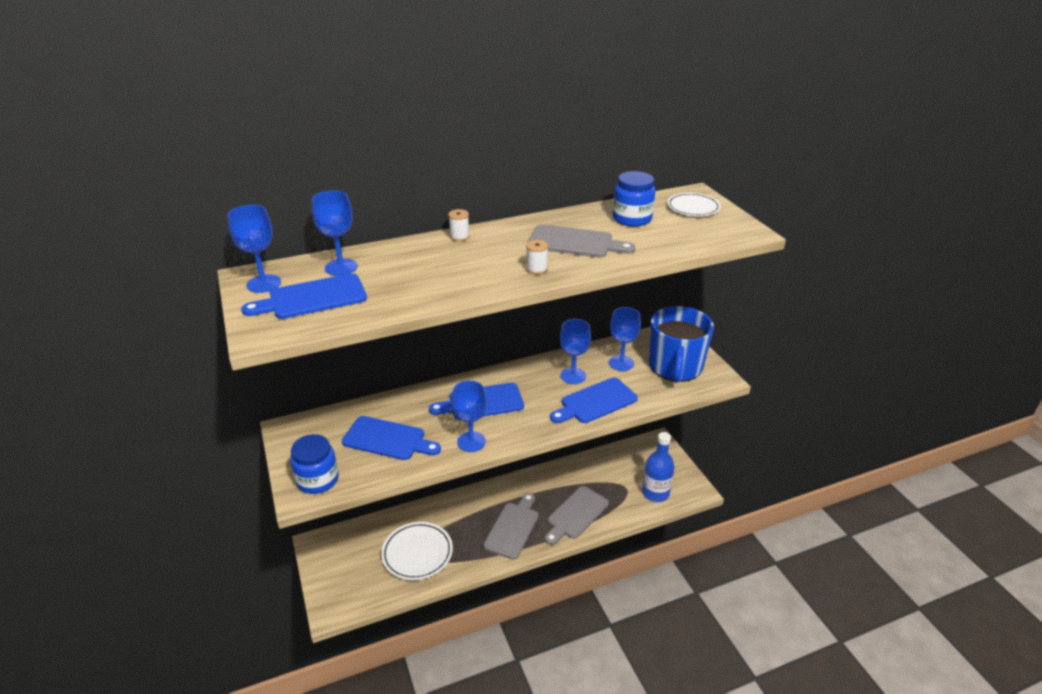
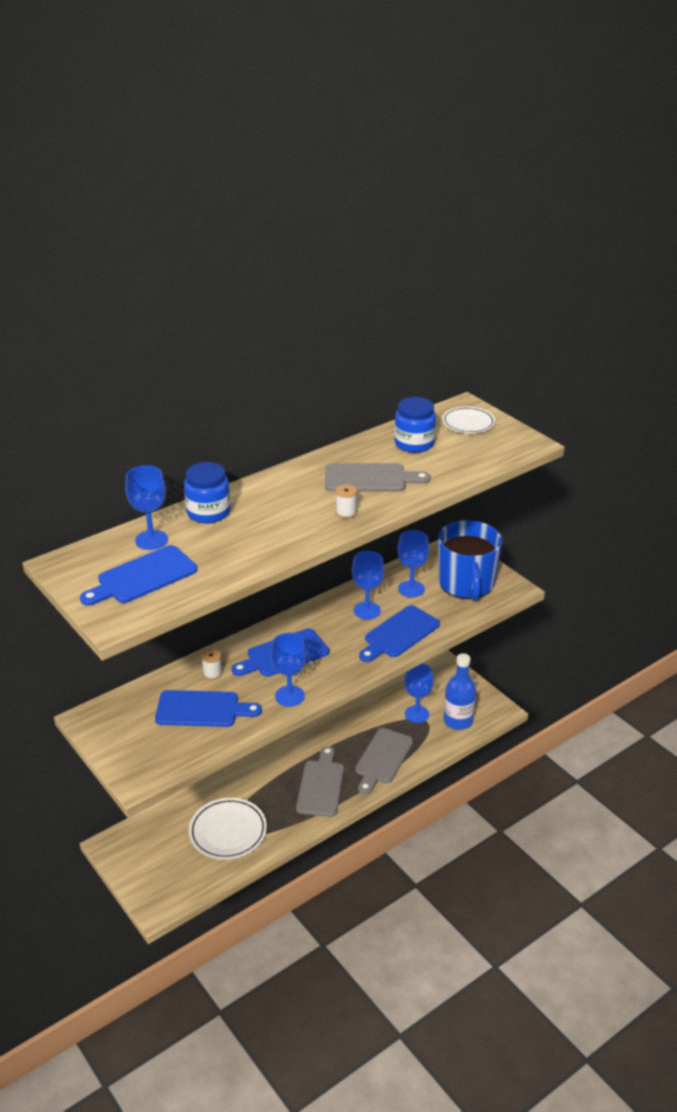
camera: 15 degrees left, 0 degrees up
blue goblet [227,205,281,293] -> blue goblet moved to [404,663,434,723]
blue jar [290,434,339,494] -> blue jar moved to [184,462,230,524]
white spool [448,209,470,241] -> white spool moved to [201,649,222,680]

